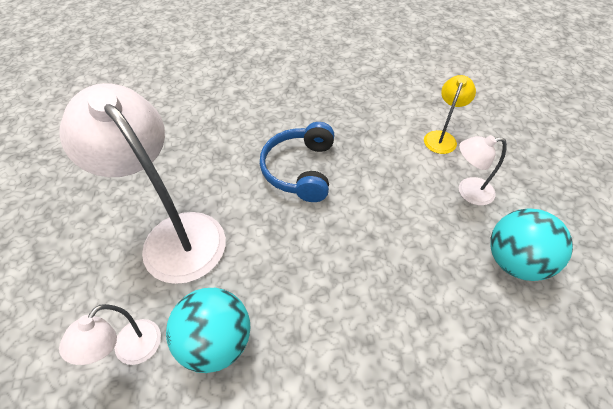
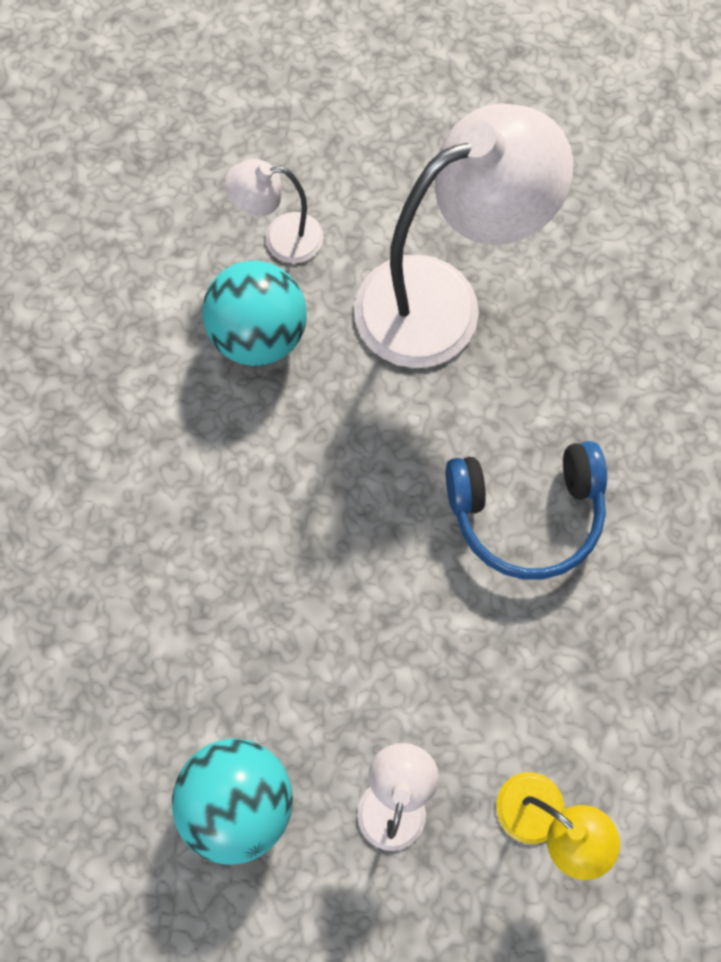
camera: 105 degrees right, 20 degrees up
white lamp [59,304,161,365] -> white lamp turned 45 degrees counterclockwise [225,159,324,263]
blue headphones [260,122,334,202] -> blue headphones turned 150 degrees clockwise [446,441,607,580]

